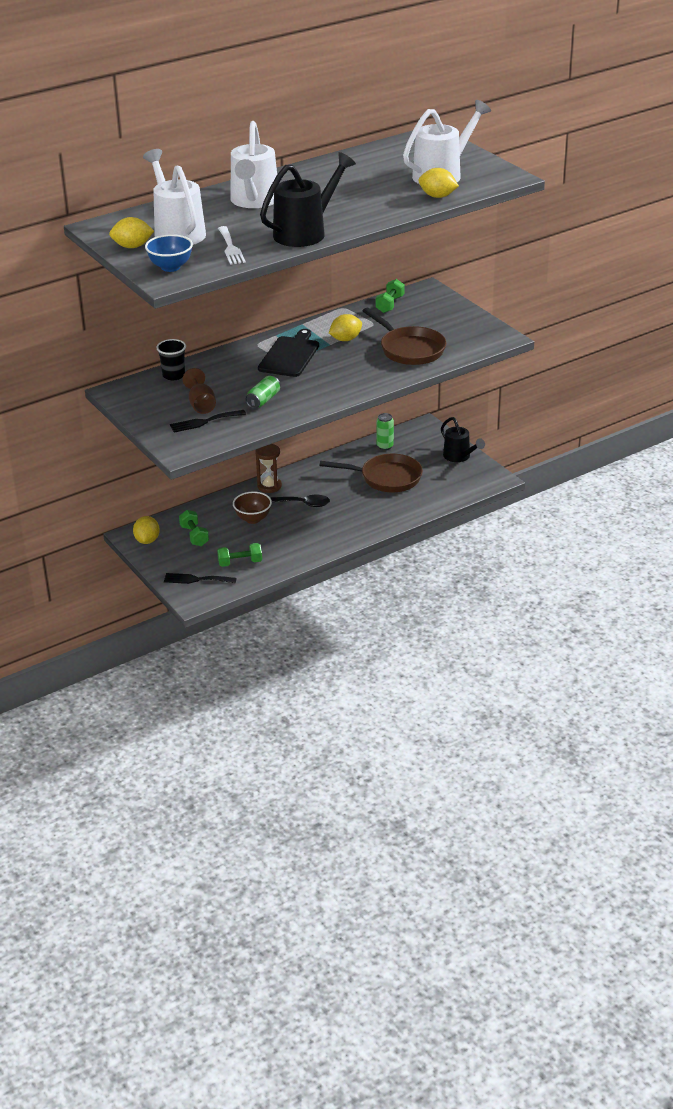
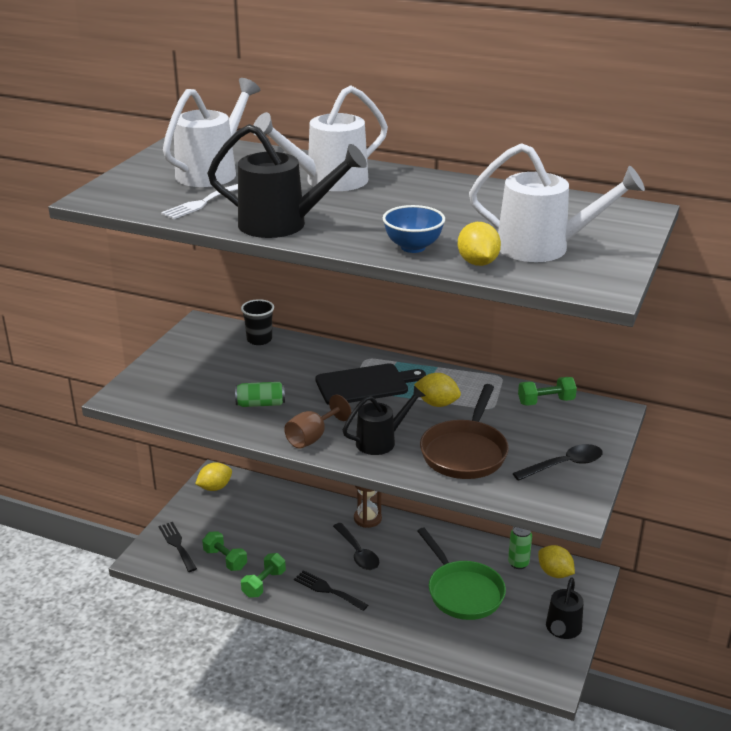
camera: 55 degrees right, 5 degrees down
yellow lemon [109,217,154,248] -> yellow lemon moved to [538,545,575,578]
blue bowl [145,234,193,272] -> blue bowl moved to [383,205,445,253]
black fork [170,410,246,433] -> black fork moved to [294,570,368,611]
green dumbbell [179,510,209,546] -> green dumbbell moved to [241,553,286,598]
brown goblet [182,368,216,414] -> brown goblet moved to [284,395,351,449]
brown bowl [233,491,272,524] -> none
brown pan [320,454,423,492] -> green pan [417,528,506,620]
none -> black watering can [343,386,425,455]
none -> black spoon [512,444,603,481]

